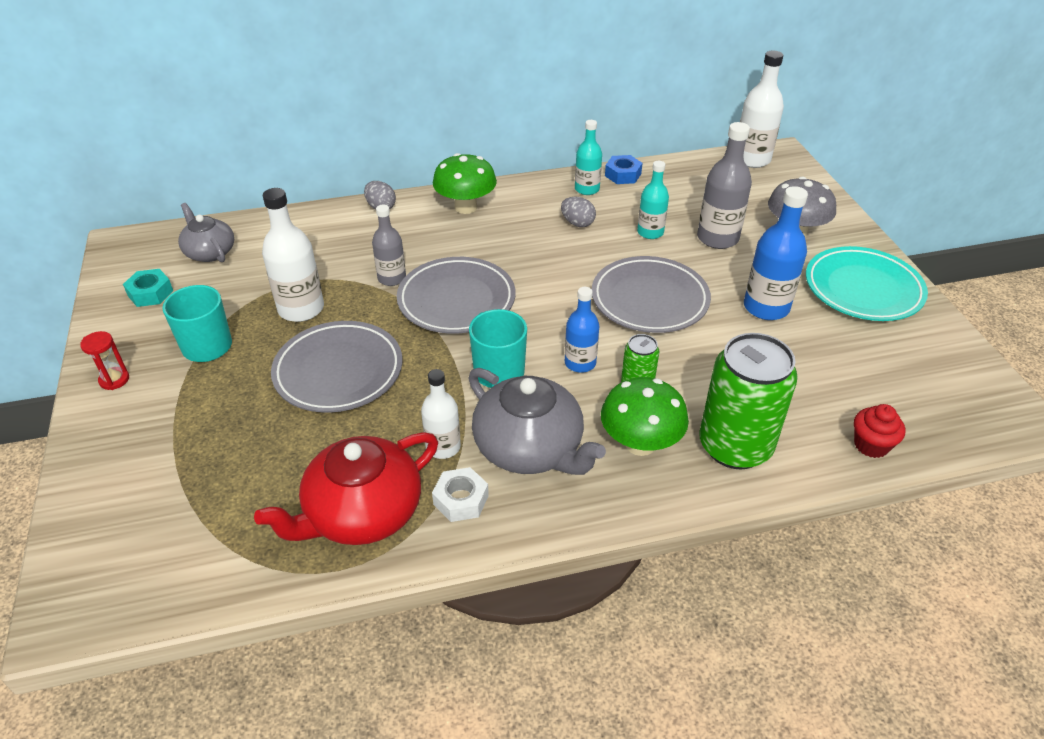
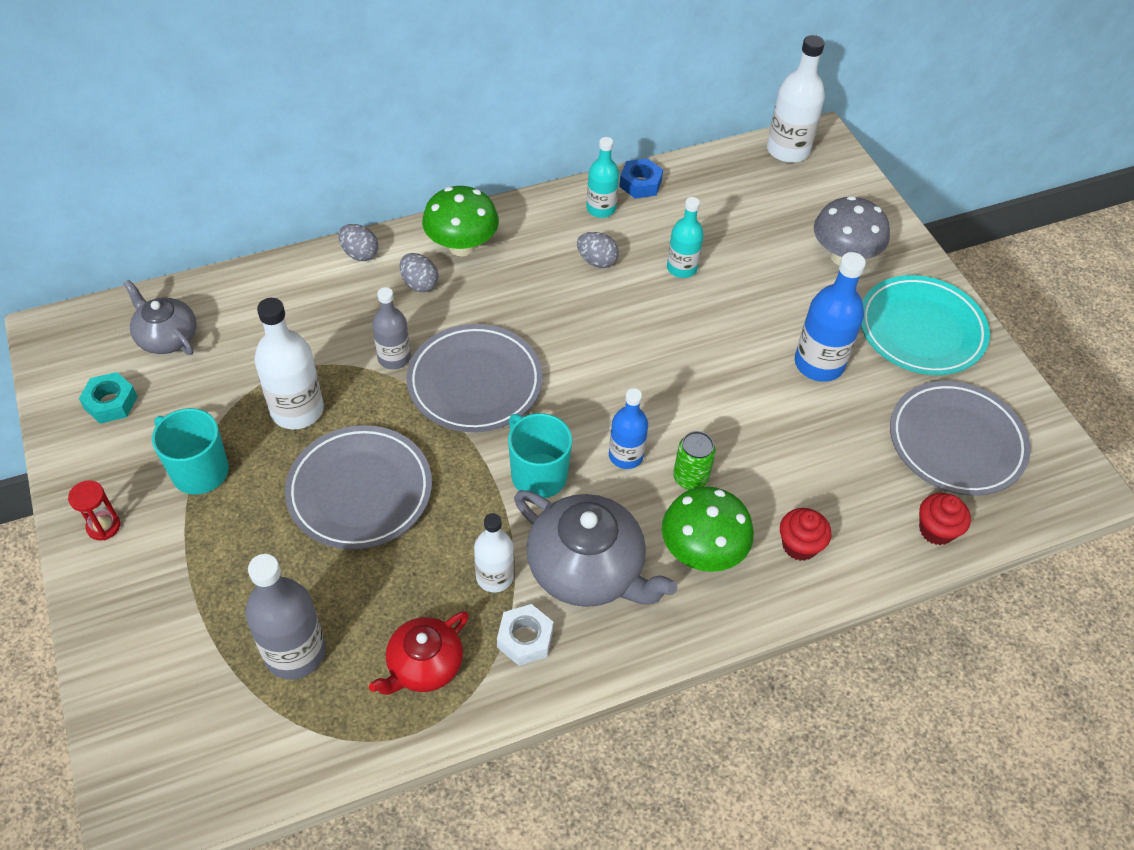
camera: 10 degrees left, 10 degrees up
red teapot [254,432,438,545] -> red teapot [369,611,469,695], size x0.61
grey plate [592,256,711,333] -> grey plate moved to [890,381,1031,496]
grey bottle [697,122,752,249] -> grey bottle moved to [245,554,325,680]
green can [699,333,798,469] -> red cupcake [780,508,831,561]
none -> grey egg [400,253,438,292]

